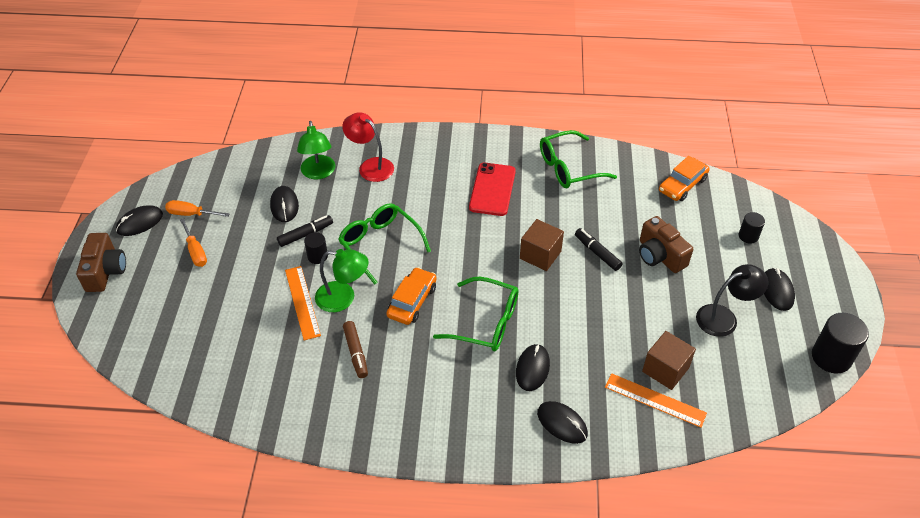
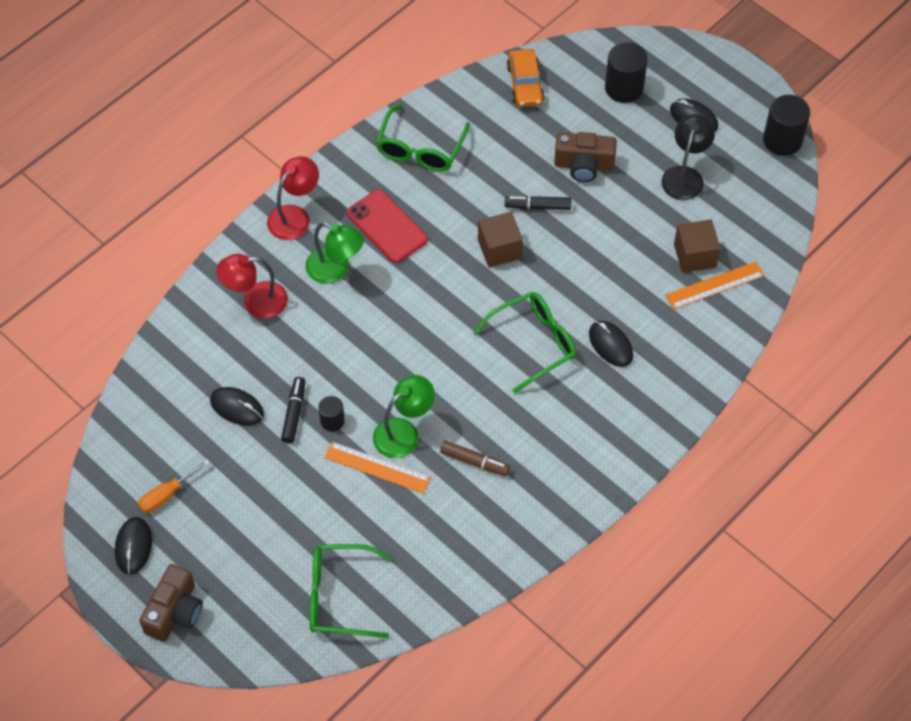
camera: 50 degrees left, 10 degrees up
brown camera [76,233,126,292] -> brown camera turned 75 degrees clockwise [140,564,203,642]
orange screwdriver [180,218,207,267] -> none
green lamp [297,121,335,179] -> green lamp moved to [305,222,364,284]
green glasses [338,203,431,285] -> green glasses moved to [309,544,393,638]
orange car [386,267,437,325] -> none
black mouse [537,401,588,444] -> none
black cylinder [739,212,765,244] -> black cylinder [605,42,648,103], size x1.77
none -> red lamp [267,156,319,240]

